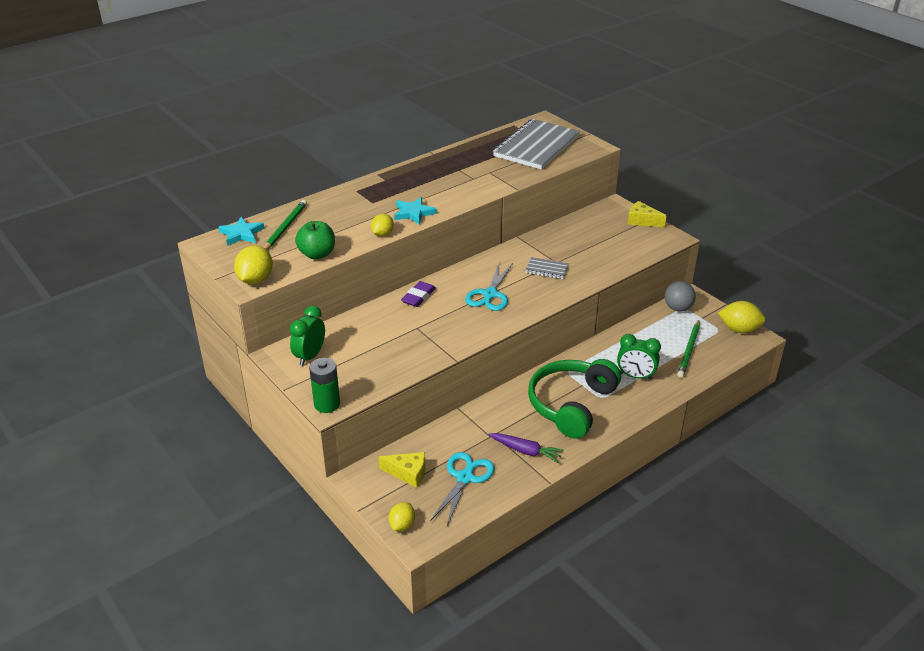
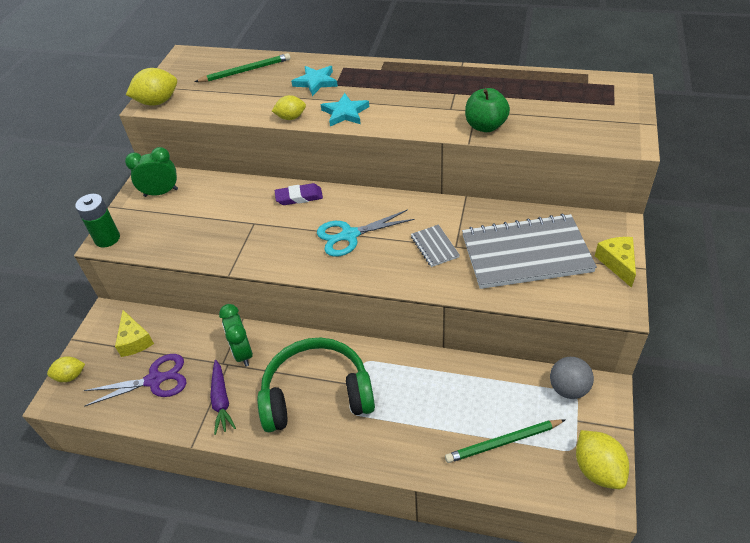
camera: 55 degrees right, 10 degrees up
turquoise star [218,217,264,246] -> turquoise star moved to [291,66,338,96]
green apple [295,221,335,259] -> green apple moved to [465,88,510,132]
turquoise scissors [431,452,494,526] -> purple scissors [83,354,187,407]
grey notebook [493,119,580,170] -> grey notebook moved to [462,214,597,289]
green clock [617,334,661,380] -> green clock moved to [219,304,253,367]

